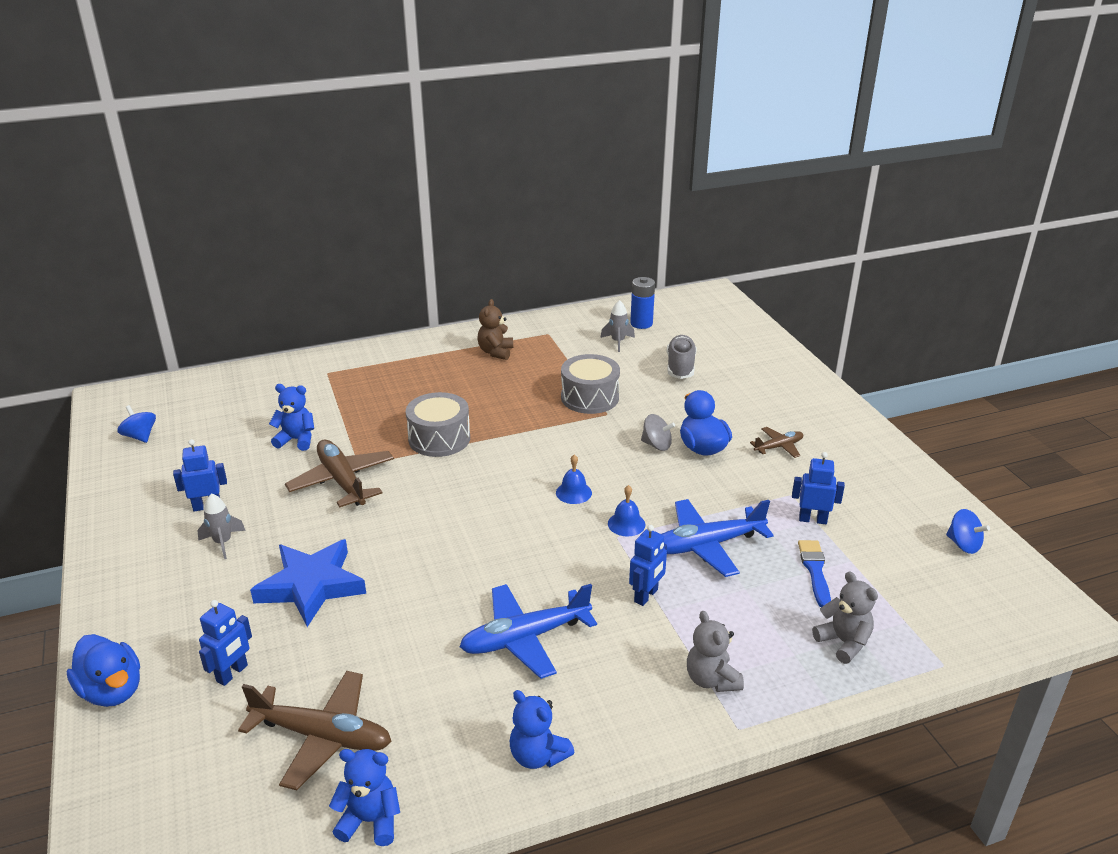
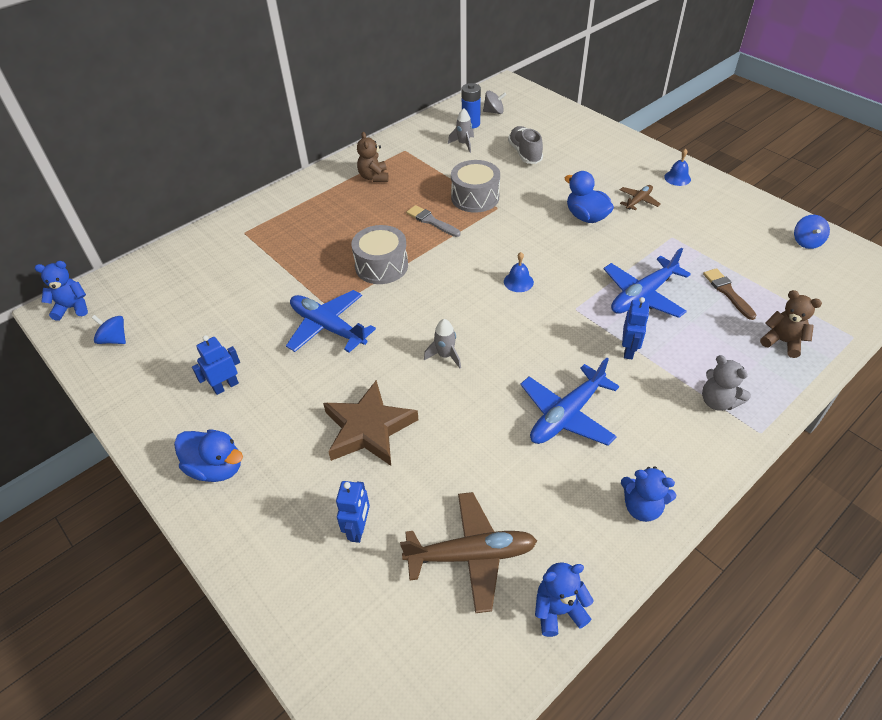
camera: 20 degrees left, 15 degrees up
blue duck [67,634,140,707] -> blue duck moved to [174,429,243,482]
grey rocket [197,493,246,559] -> grey rocket moved to [424,319,461,368]
blue star [250,539,366,627] -> brown star [323,380,418,466]
blue teddy bear [269,384,314,451] -> blue teddy bear moved to [35,261,88,321]
brown plane [285,440,394,508] -> blue plane [286,290,376,353]
blue bell [608,485,645,537] -> blue bell moved to [664,148,691,186]
grey spinning top [641,414,675,451] -> grey spinning top moved to [483,91,506,114]
blue robot [792,452,845,524] -> none
blue brush [798,540,831,607] -> brown brush [703,268,757,320]
grey teddy bear [812,571,878,664] -> brown teddy bear [760,290,822,358]
blue spinning top [946,509,990,554] -> blue spinning top turned 75 degrees clockwise [794,215,830,249]
none -> grey brush [406,205,460,237]

